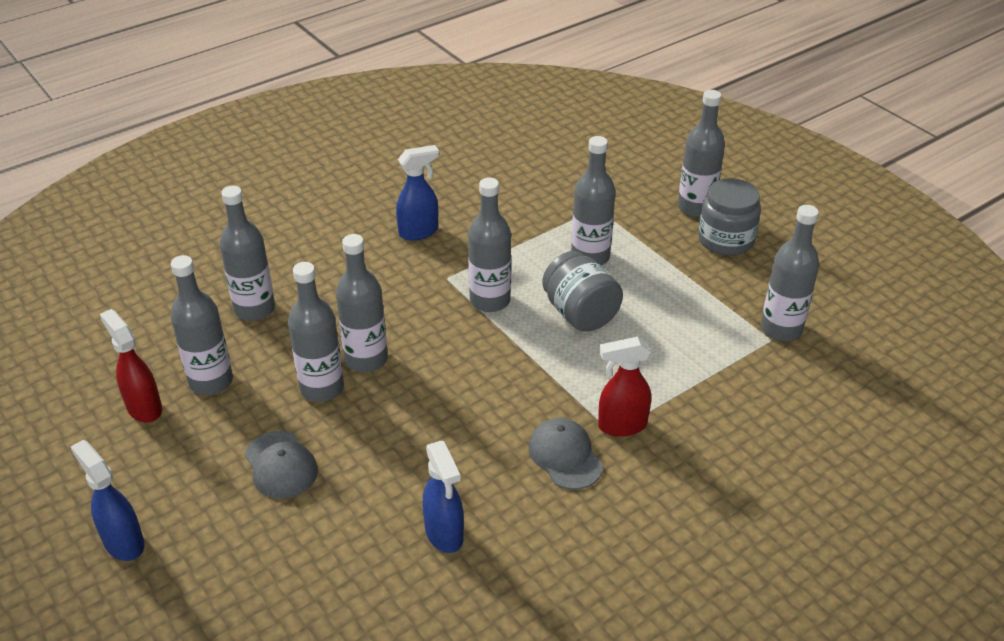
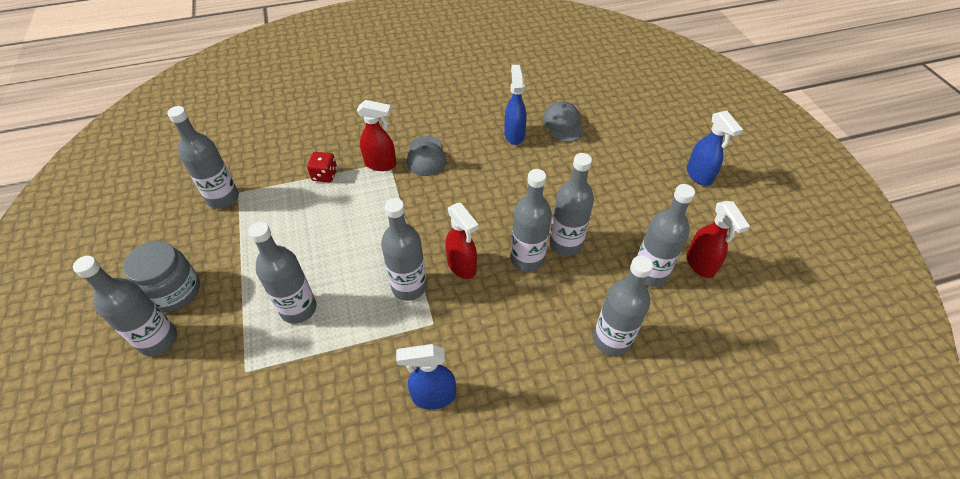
camera: 160 degrees left, 10 degrees up
grey cap [245,431,318,499] -> grey cap moved to [543,101,584,142]
grey jar [542,251,623,332] -> none
none -> red dice [307,152,337,182]
none -> red spray bottle [446,203,479,279]

